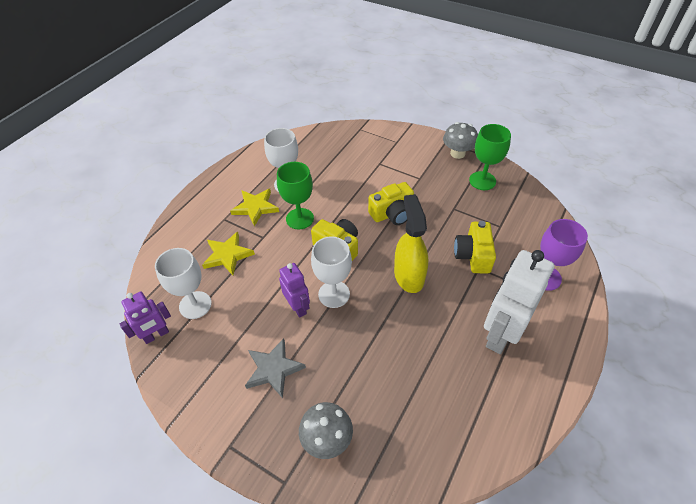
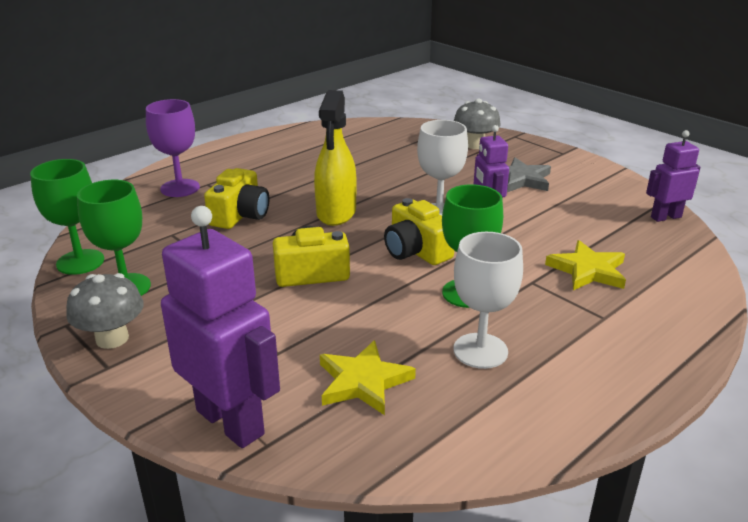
camera: 165 degrees left, 20 degrees down
white goblet [155,248,212,319] -> none
yellow star [230,188,279,227] -> yellow star moved to [320,340,416,415]
white robot [484,250,555,354] -> none
none -> green goblet [30,159,104,275]
none -> purple robot [161,206,280,448]

